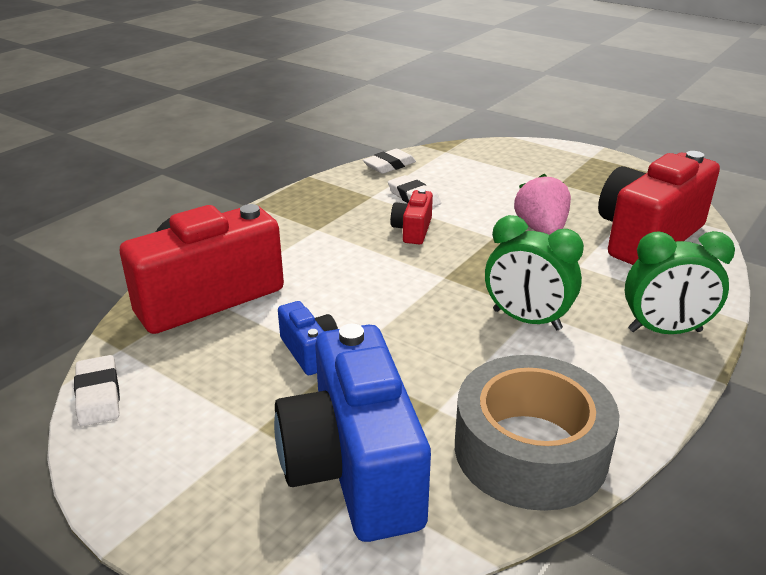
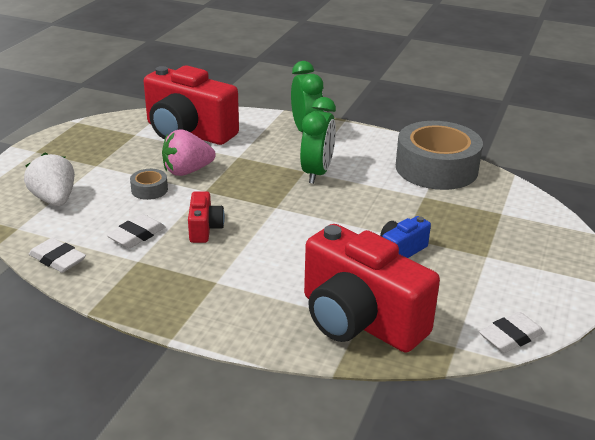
camera: 105 degrees left, 0 degrees up
blue camera [274,324,431,542] -> none
red camera [391,189,433,244] -> red camera turned 90 degrees counterclockwise [188,191,225,243]
none -> white strawberry [24,153,75,206]
none -> grey tape [130,169,168,200]

